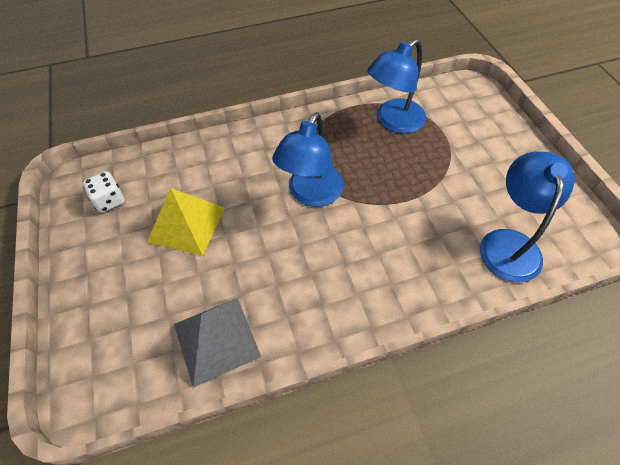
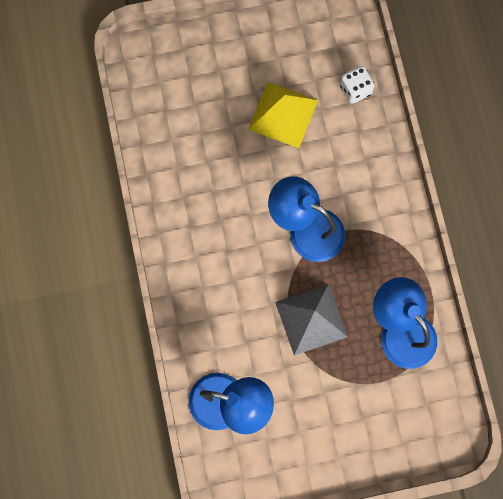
camera: 95 degrees right, 20 degrees up
white dice [83,171,125,213] -> white dice moved to [340,66,374,104]
grey pyramid [174,298,261,387] -> grey pyramid moved to [275,284,348,356]

